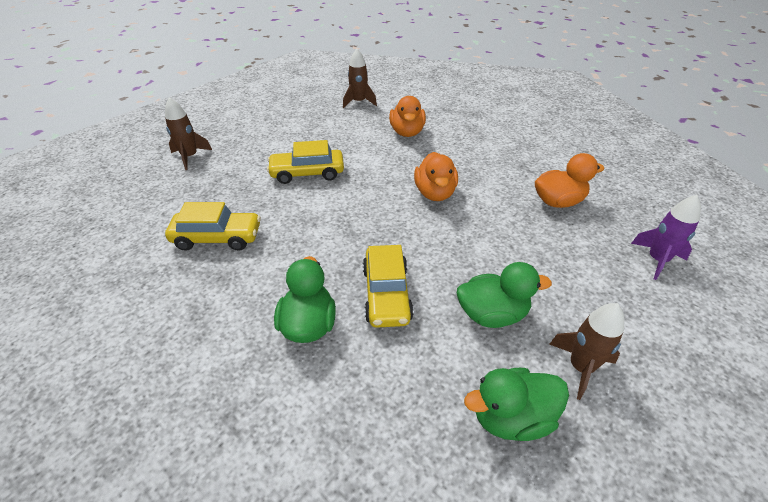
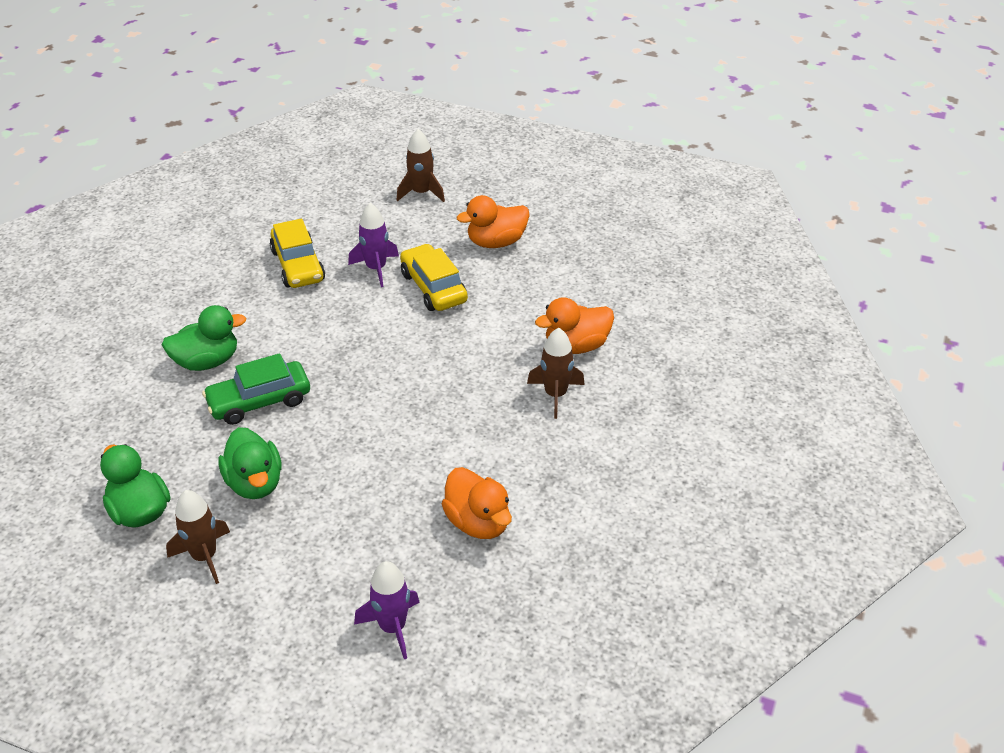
camera: 70 degrees right, 0 degrees up
brown rocket [343,49,377,108] -> brown rocket moved to [527,328,585,419]
yellow car [363,245,414,328] -> green car [202,353,310,425]
orange duck [414,152,458,201] -> orange duck moved to [457,195,530,248]
none -> purple rocket [348,203,399,287]

